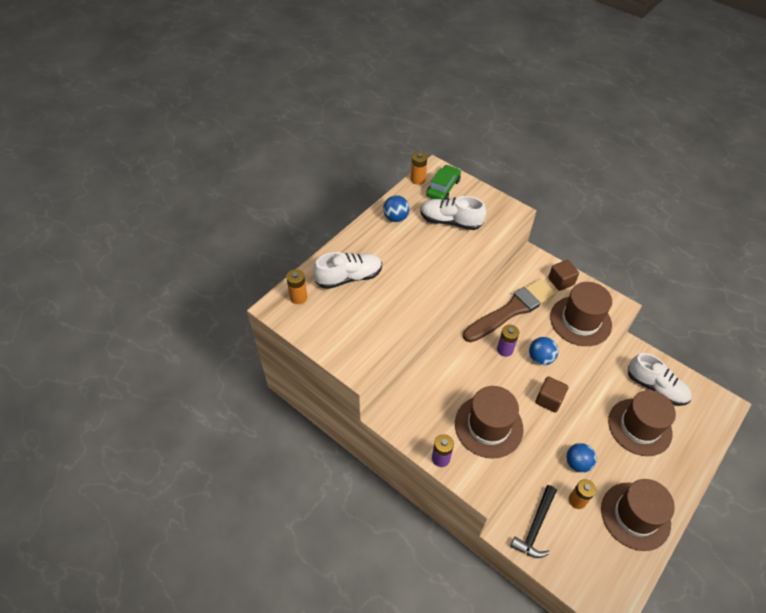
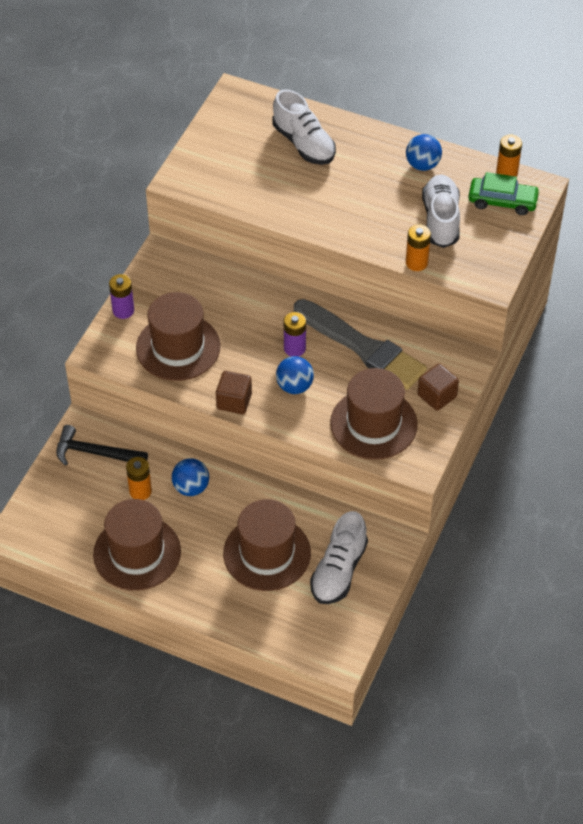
camera: 75 degrees right, 0 degrees up
orange battery [286,269,307,304] -> orange battery moved to [406,225,431,271]
brown brush [463,279,556,342] -> grey brush [294,299,427,390]

